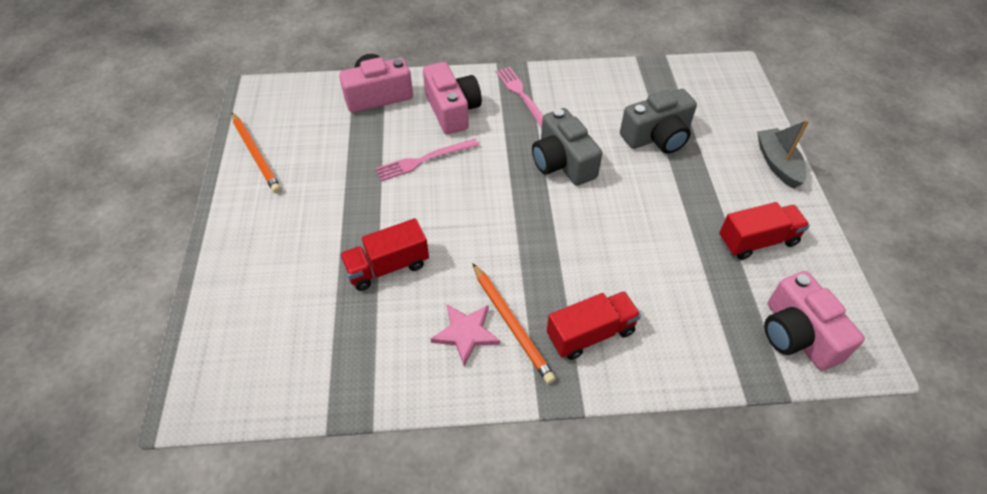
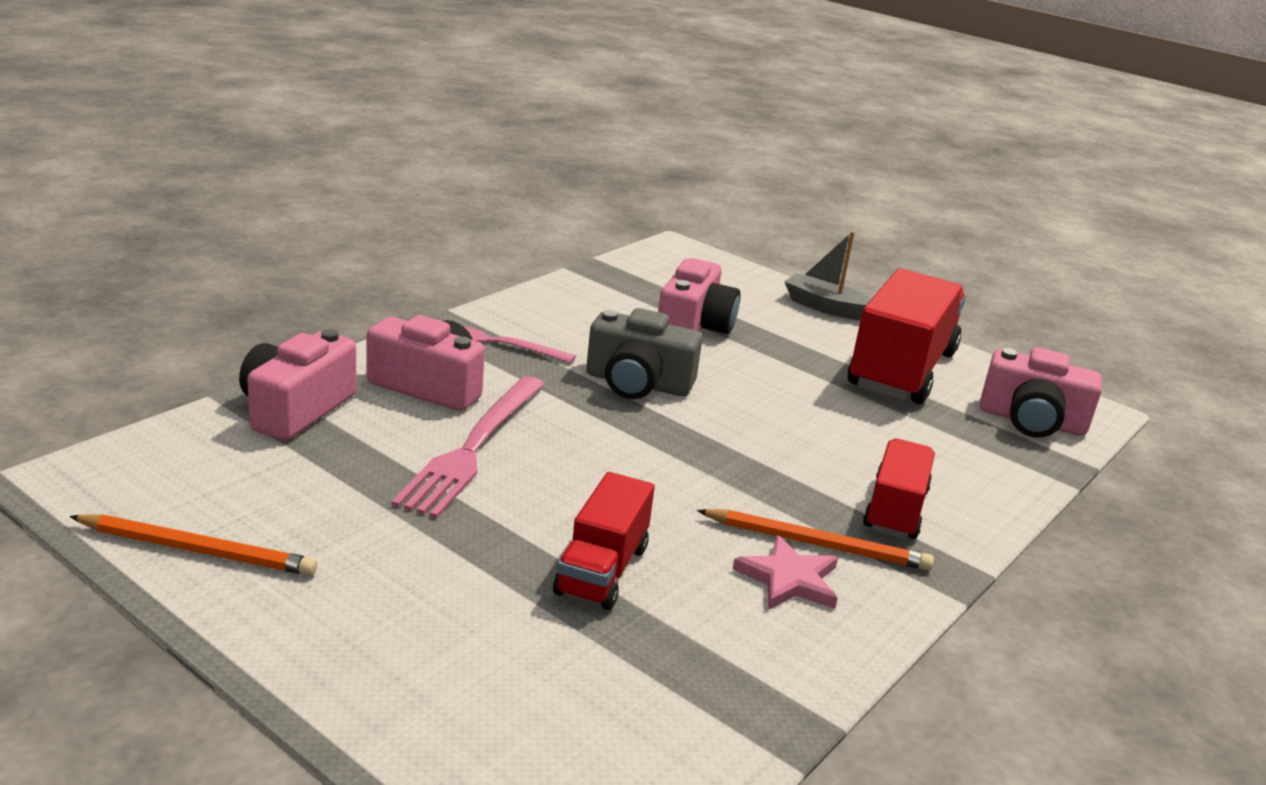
camera: 50 degrees left, 25 degrees down
pink fork [375,139,479,181] -> pink fork [391,376,544,519], size x1.52
grey camera [620,89,697,154] -> pink camera [658,258,740,334]
red truck [719,202,810,260] -> red truck [848,268,966,404], size x1.77

